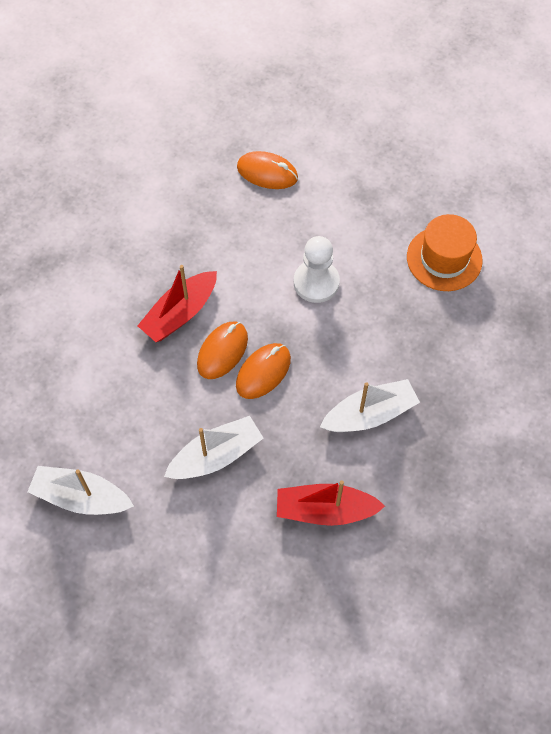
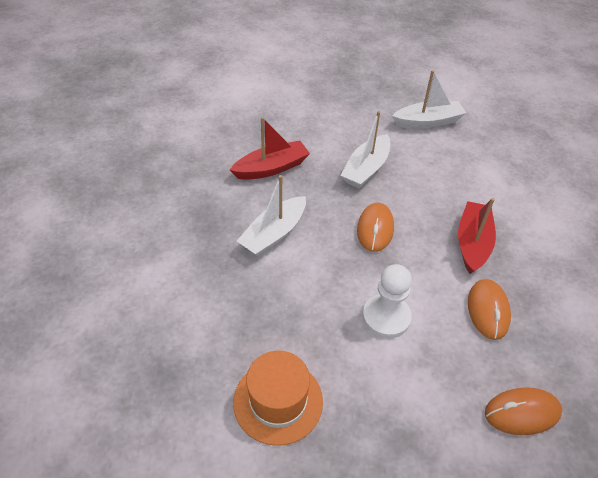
camera: 150 degrees right, 15 degrees down
orange mouse [197,321,248,379] -> orange mouse moved to [468,279,511,340]

